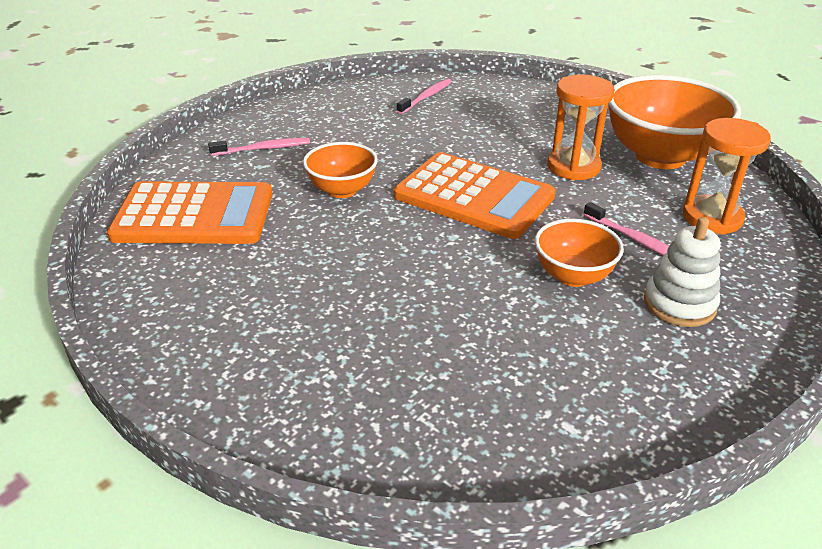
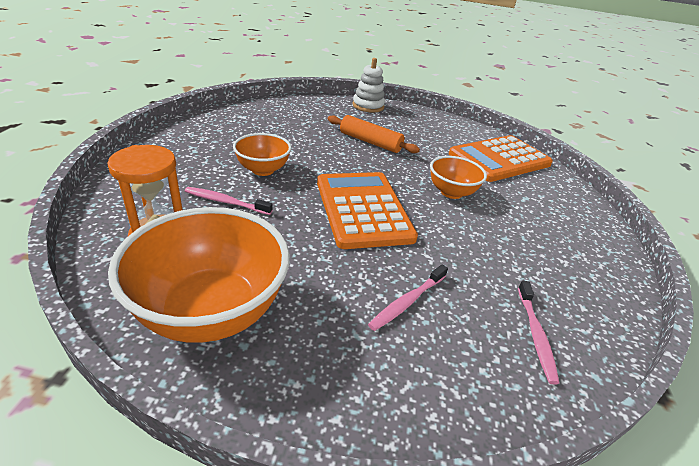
camera: 145 degrees right, 0 degrees up
pink toothbrush [208,138,310,156] -> pink toothbrush moved to [368,265,448,331]
orange calculator [394,152,556,239] -> orange calculator turned 75 degrees clockwise [317,172,418,249]
orange hourglass [547,75,615,180] -> none
white stacking toy [644,217,720,327] -> white stacking toy moved to [353,58,385,113]
none -> orange rolling pin [328,115,420,153]

